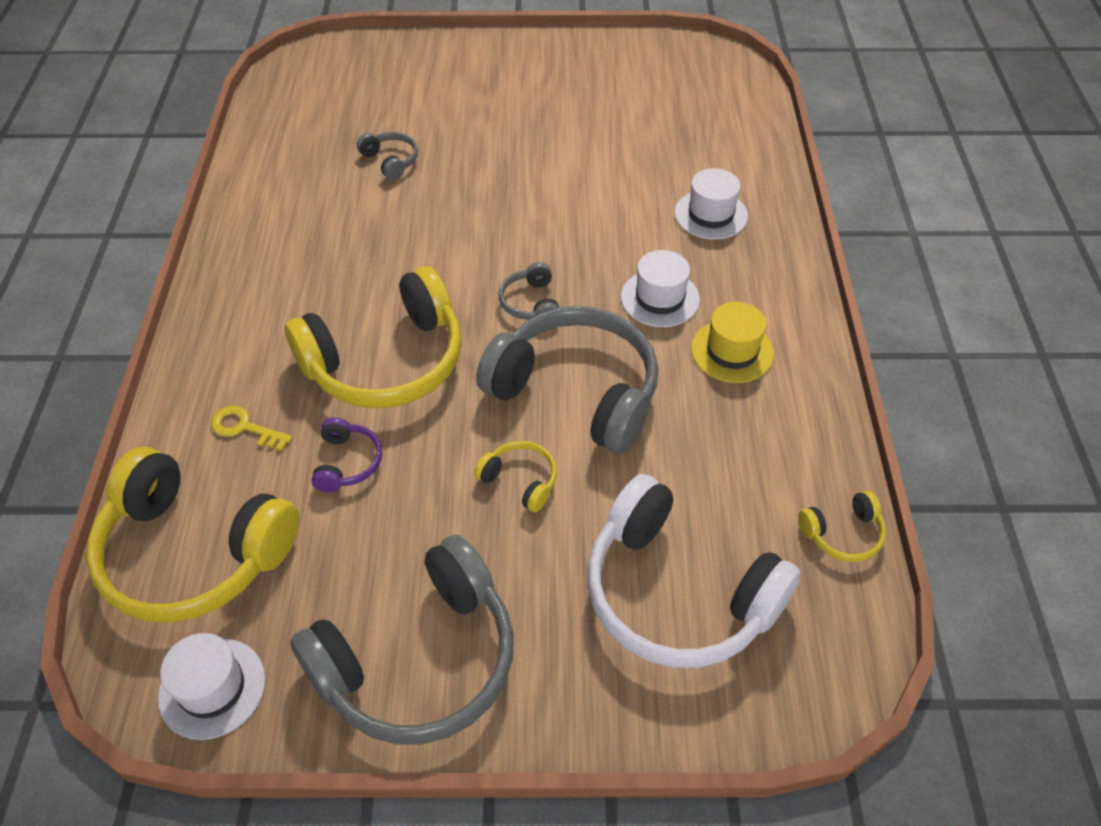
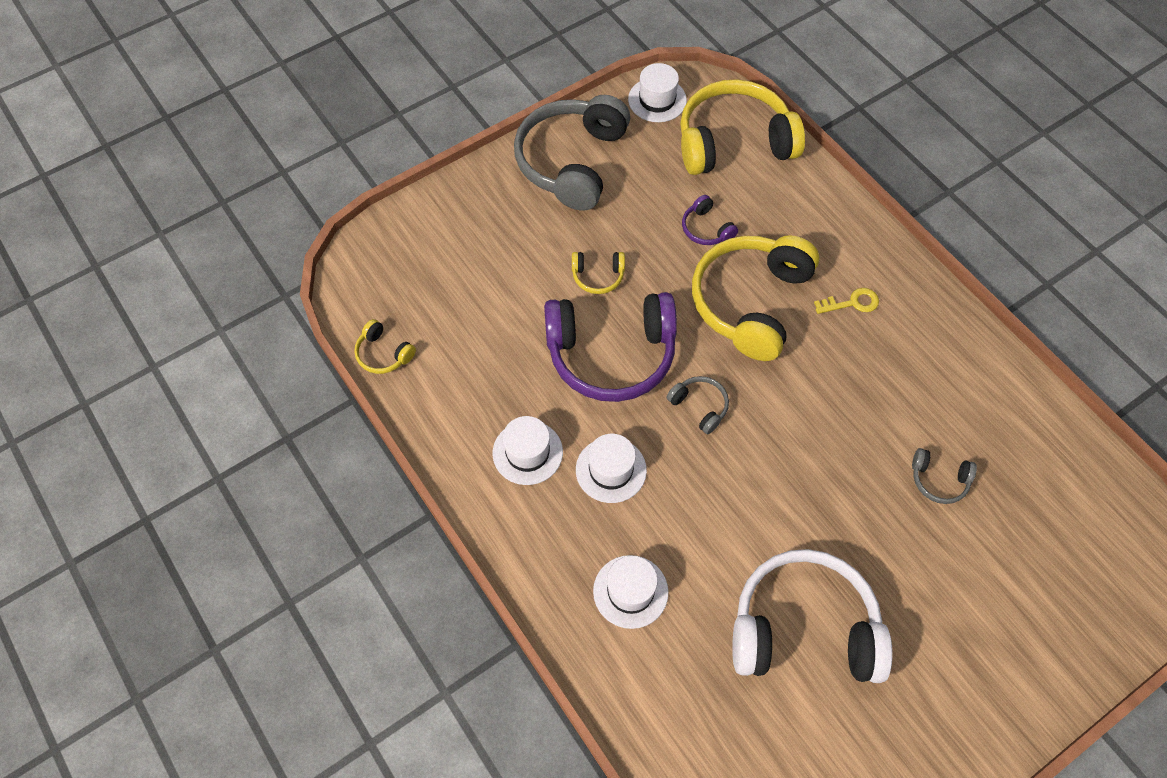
camera: 145 degrees right, 10 degrees up
yellow key [211,406,292,451] -> yellow key moved to [814,288,879,314]
grey headphones [476,306,658,454] -> purple headphones [544,292,677,402]
white headphones [587,474,801,668] -> white headphones moved to [732,549,893,683]
yellow hat [691,302,774,383] -> white hat [493,416,563,485]
yellow headphones [798,490,886,562] -> yellow headphones turned 90 degrees counterclockwise [354,319,416,374]

